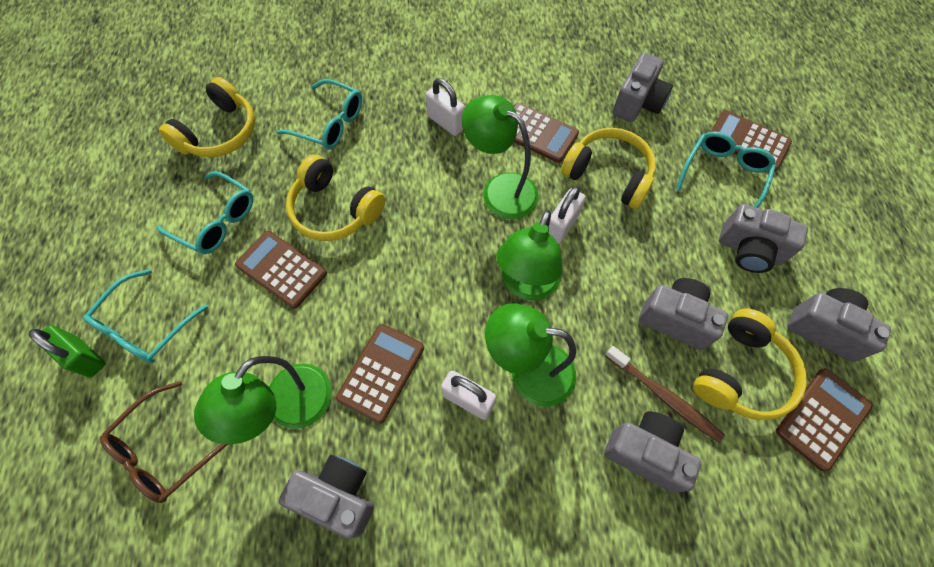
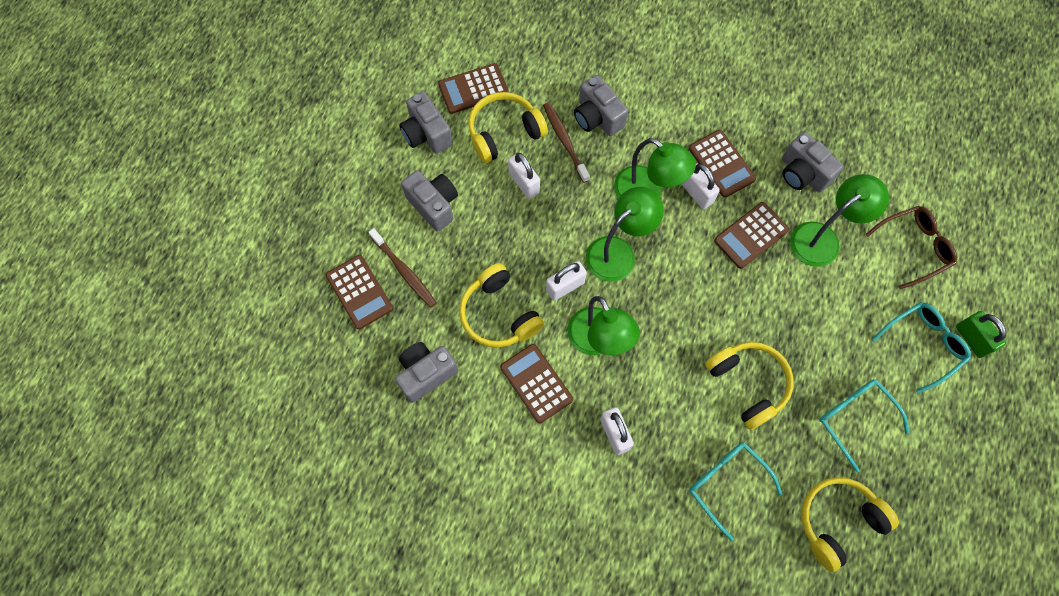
camera: 155 degrees left, 5 degrees up
brown calculator [235,231,327,308] -> brown calculator moved to [689,130,756,198]
grey camera [639,278,728,350] -> white padlock [508,153,540,199]
turquoise glasses [676,131,776,208] -> brown toothbrush [369,228,437,308]

